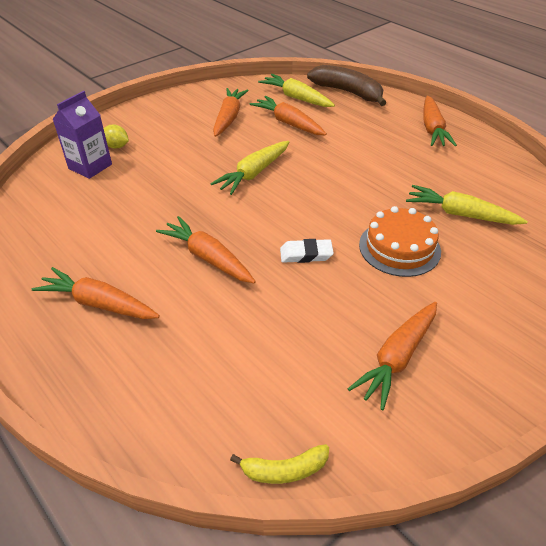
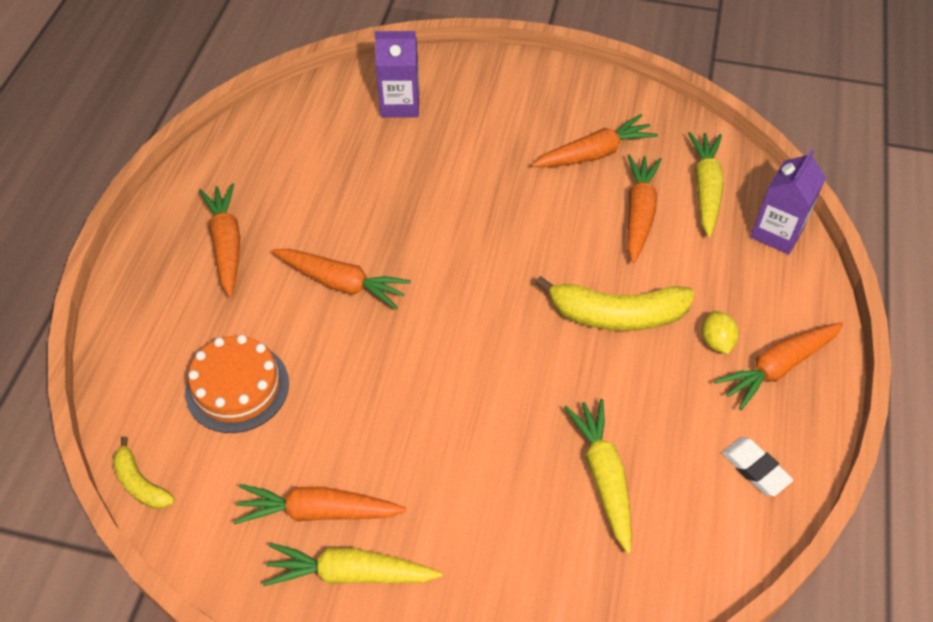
camera: 55 degrees right, 10 degrees up
yellow lemon [103,125,129,149] -> yellow lemon moved to [702,311,739,354]
orange carrot [156,216,256,283] -> orange carrot turned 105 degrees clockwise [272,249,411,310]
yellow carrot [211,141,289,195] -> yellow carrot moved to [263,543,442,586]
white eraser [280,239,334,263] -> white eraser moved to [722,437,793,496]
brown banana [307,65,386,106] -> purple carton [750,149,826,255]
orange cake [359,206,441,277] -> orange cake moved to [185,335,289,433]
none -> yellow banana [535,276,695,331]

